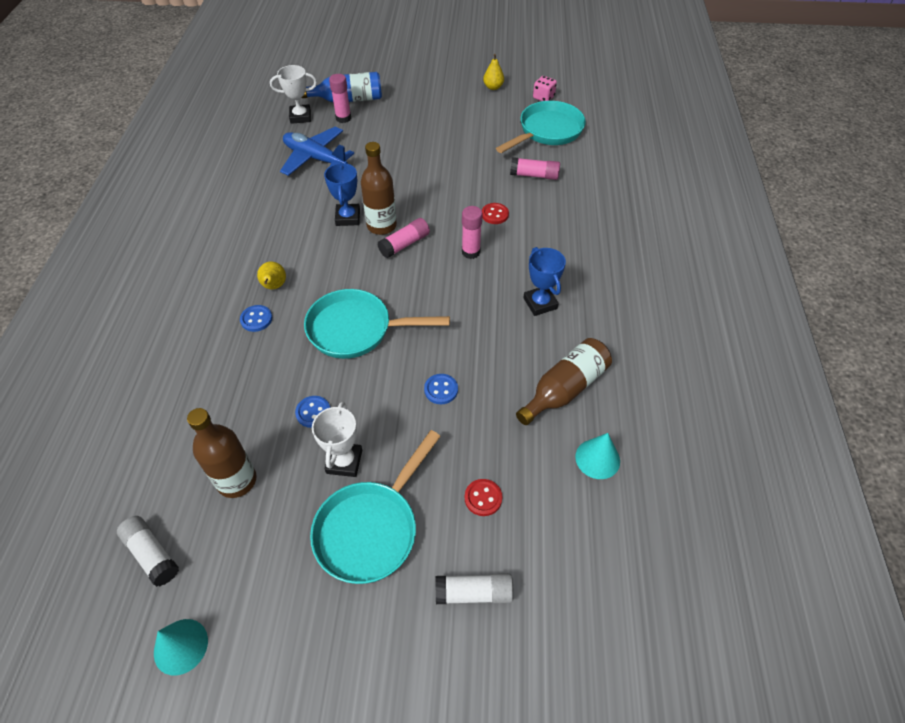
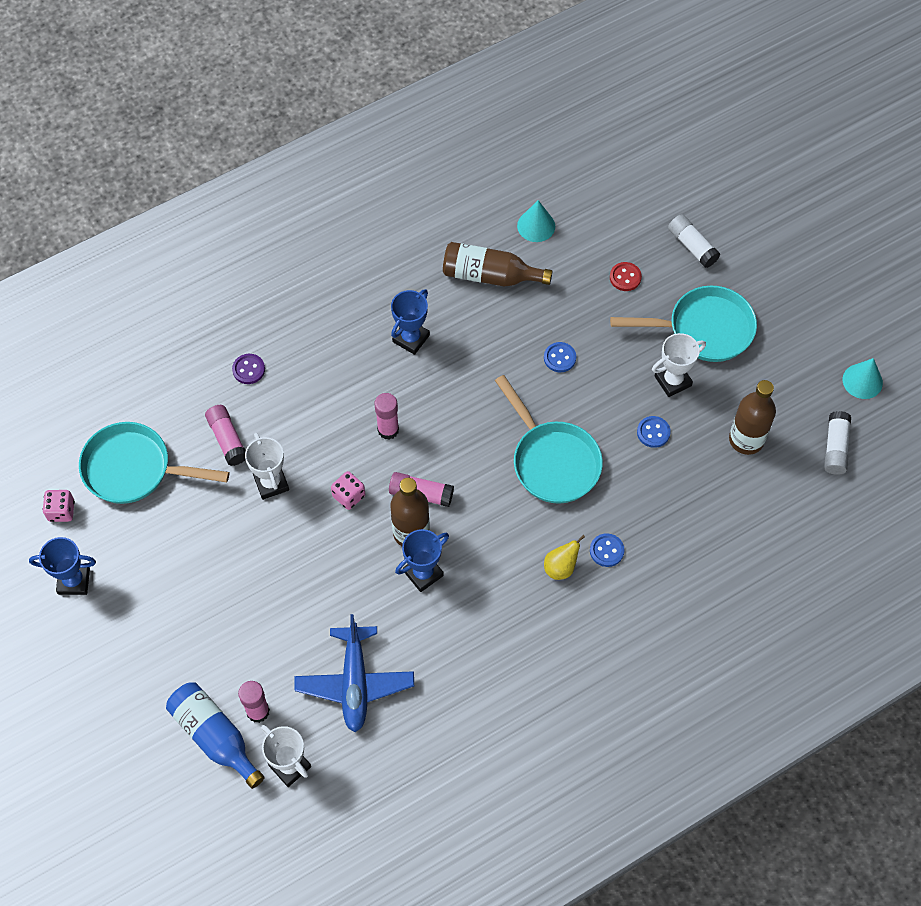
camera: 125 degrees left, 10 degrees up
red button [482,203,509,224] -> none
yellow pear [483,54,504,90] -> blue trophy [29,537,96,595]
none -> purple button [232,354,265,384]
none -> white trophy [245,433,289,500]
none -> pink dice [331,471,365,510]

